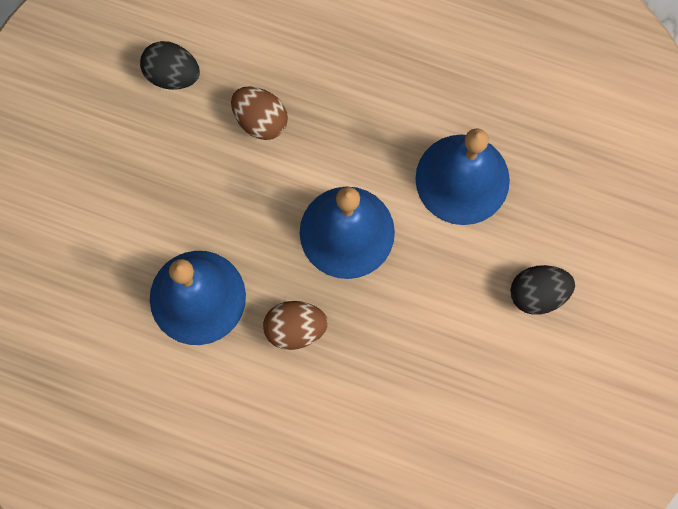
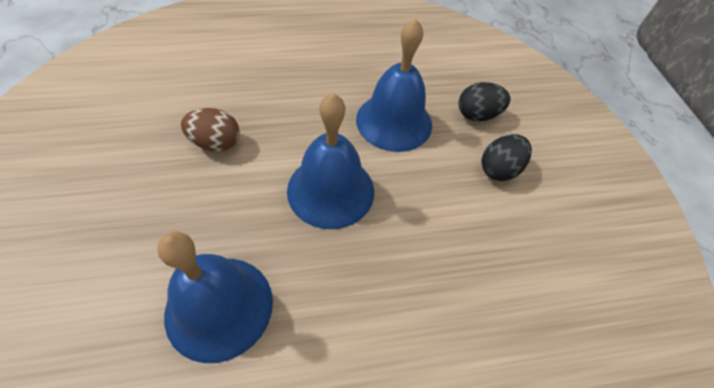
camera: 35 degrees left, 20 degrees down
black egg [140,41,200,90] -> black egg moved to [458,82,511,122]
brown egg [263,301,328,350] -> none

